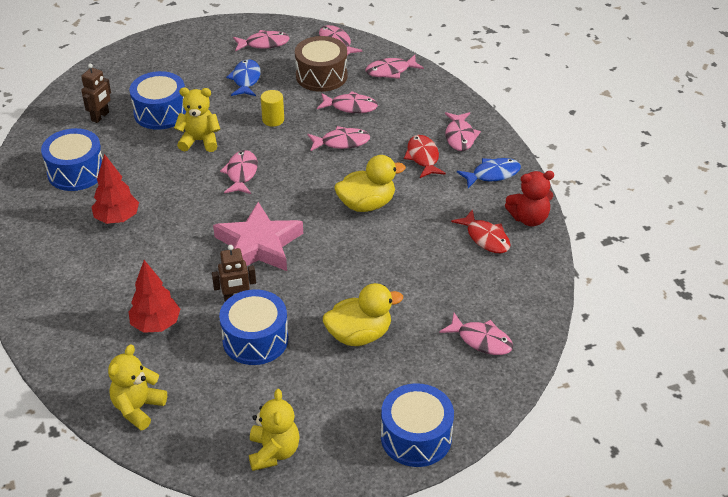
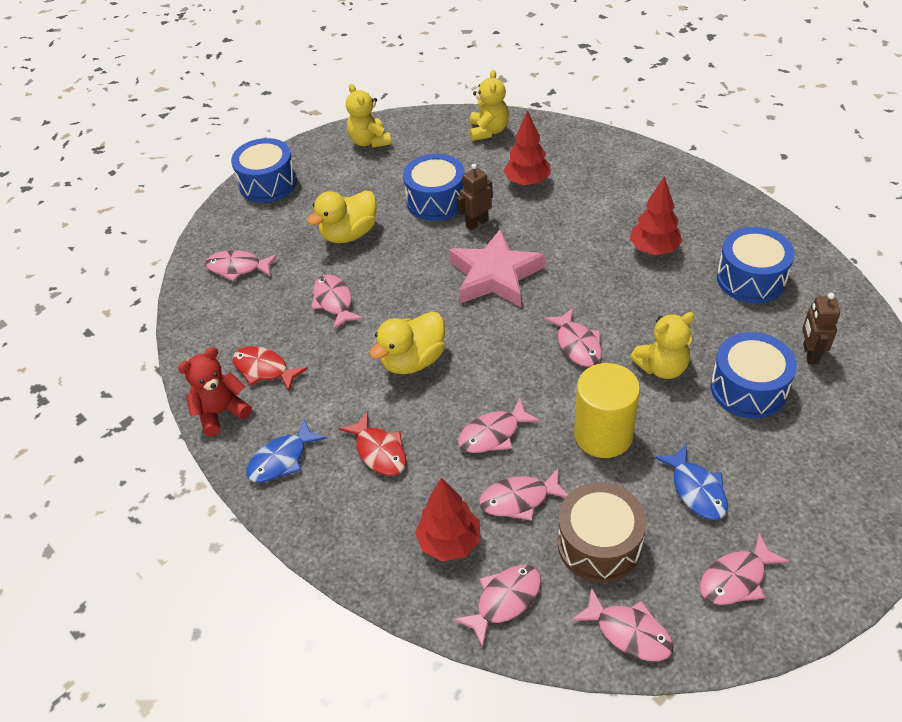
camera: 160 degrees right, 5 degrees up
yellow cylinder [261,90,284,127] -> yellow cylinder [574,363,640,458], size x1.88
pink fish [445,112,481,151] -> pink fish moved to [311,275,363,330]
none -> red tree [415,477,480,561]

